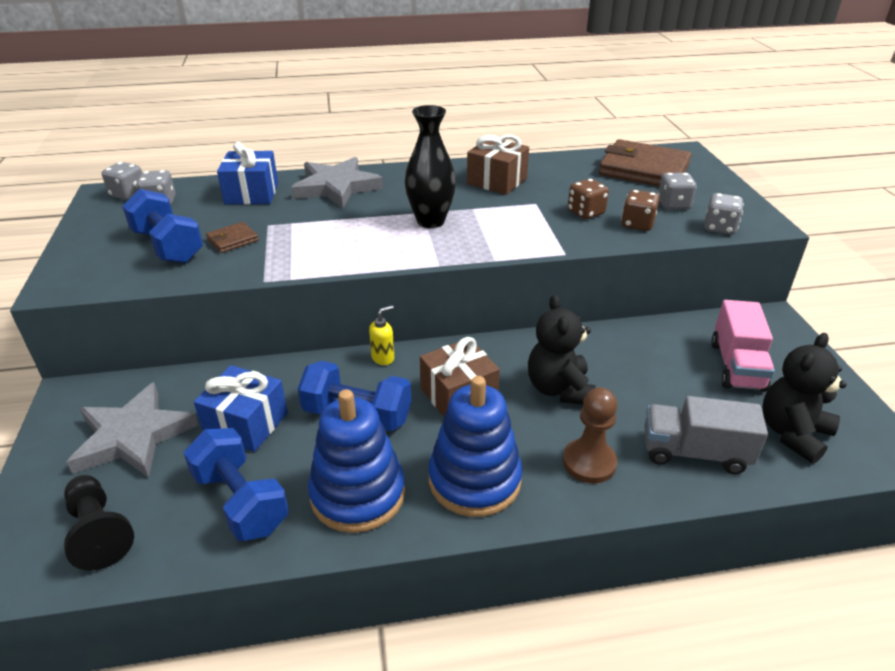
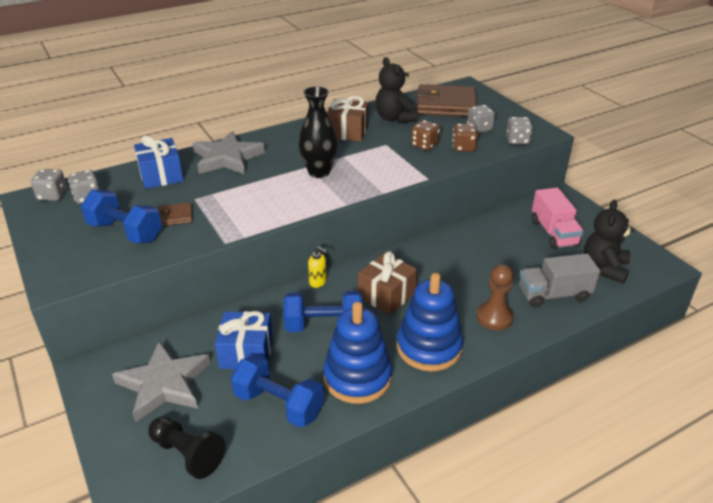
camera: 20 degrees left, 0 degrees up
brown wallet [206,222,259,253] -> brown wallet turned 45 degrees clockwise [158,202,193,226]
yellow soap dispenser [369,305,394,365] -> yellow soap dispenser turned 90 degrees clockwise [308,246,327,288]
black teddy bear [528,294,596,405] -> black teddy bear moved to [375,57,418,123]

